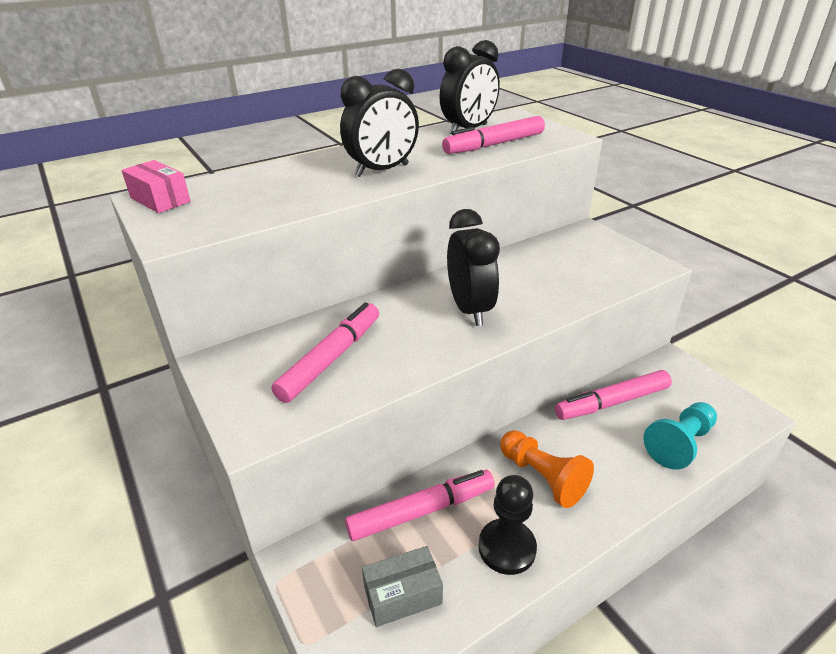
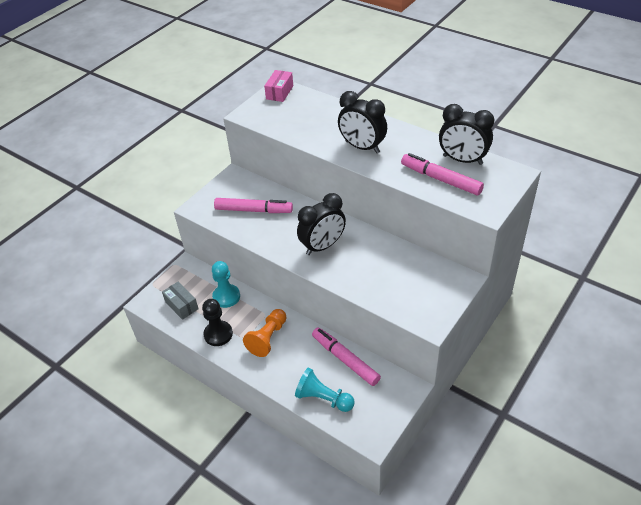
camera: 70 degrees right, 10 degrees up
pink marker [345,470,495,541] -> turquoise pawn [212,261,240,308]

